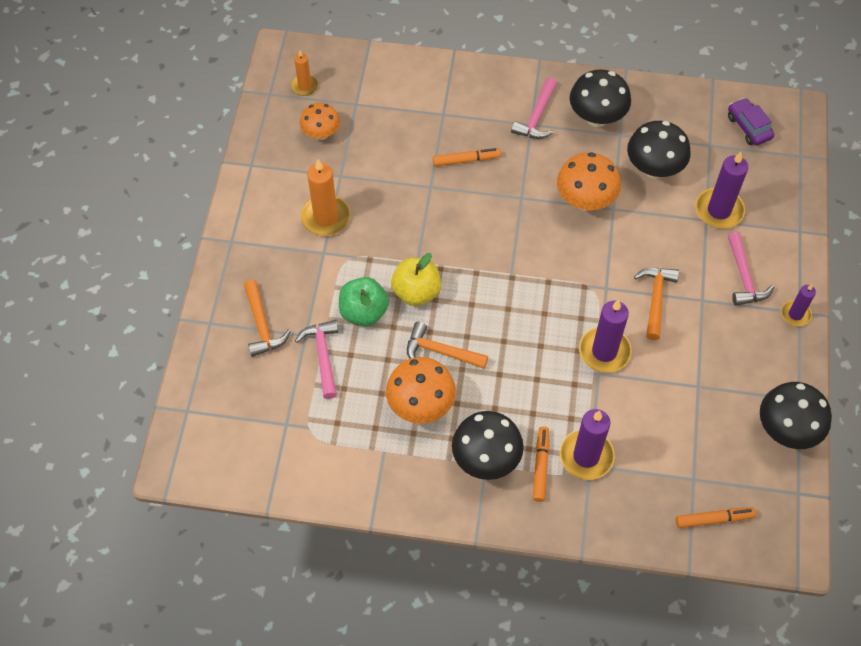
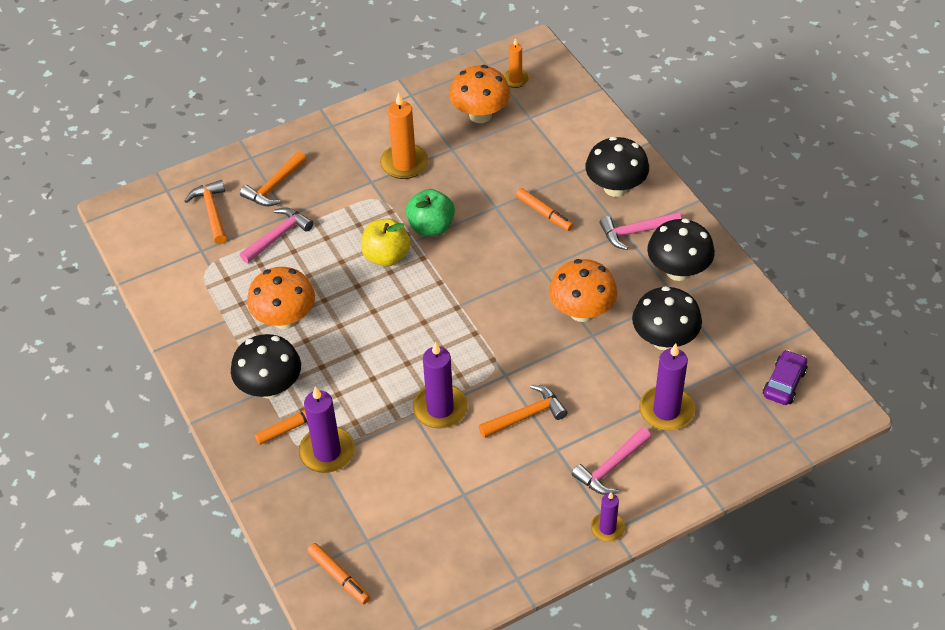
camera: 55 degrees right, 10 degrees down
orange mushroom [300,103,340,140] -> orange mushroom [449,65,510,123], size x1.53
green apple [339,277,389,326] -> green apple moved to [406,189,455,236]
orange hammer [407,322,488,369] -> orange hammer moved to [184,180,227,244]
black mushroom [760,382,832,449] -> black mushroom moved to [585,137,649,197]

